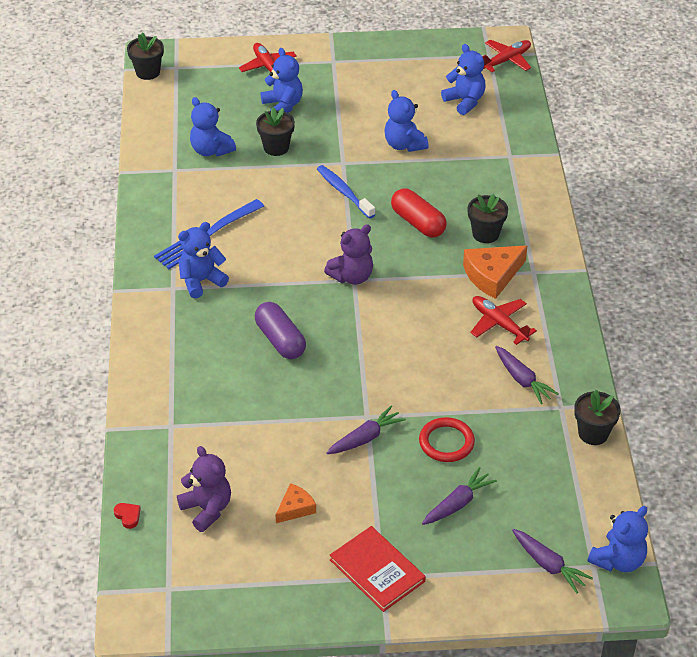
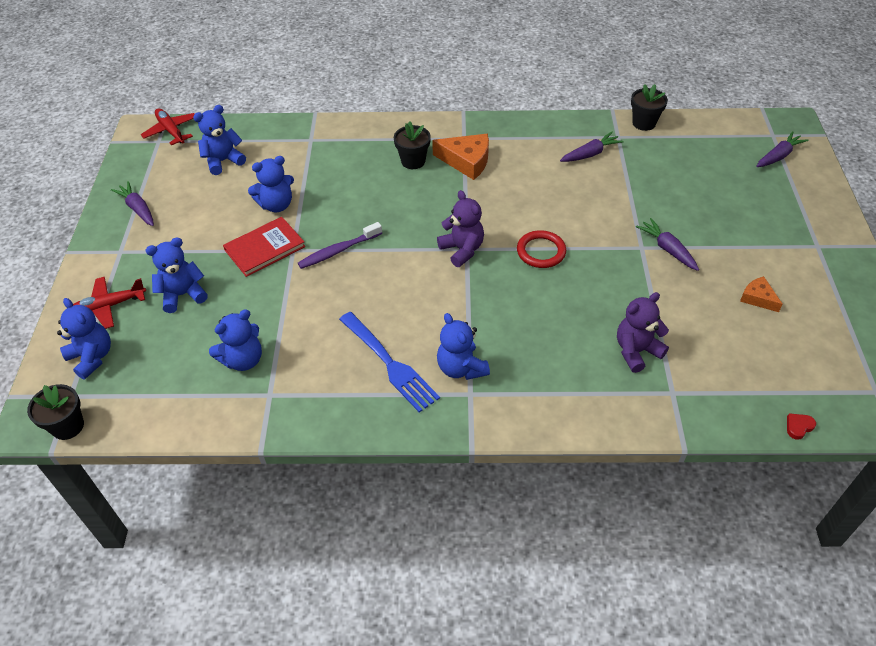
camera: 85 degrees left, 5 degrees up
purple teddy bear [177,446,231,532] -> purple teddy bear moved to [617,292,669,373]
purple capsule [255,302,306,359] -> none
black flower pot [256,107,295,156] -> none
blue toothbrush [317,165,376,219] -> purple toothbrush [298,222,382,269]
red book [330,526,426,612] -> red book moved to [223,217,305,277]
red capsule [391,188,447,237] -> none
red ring [419,417,475,462] -> red ring moved to [517,230,566,268]
purple carrot [422,467,497,525] -> purple carrot moved to [111,181,154,226]
orange cheese [463,245,527,299] -> orange cheese turned 45 degrees counterclockwise [432,134,489,180]
red plane [470,296,537,345] -> none
blue teddy bear [588,506,648,572] -> blue teddy bear moved to [57,298,111,379]

